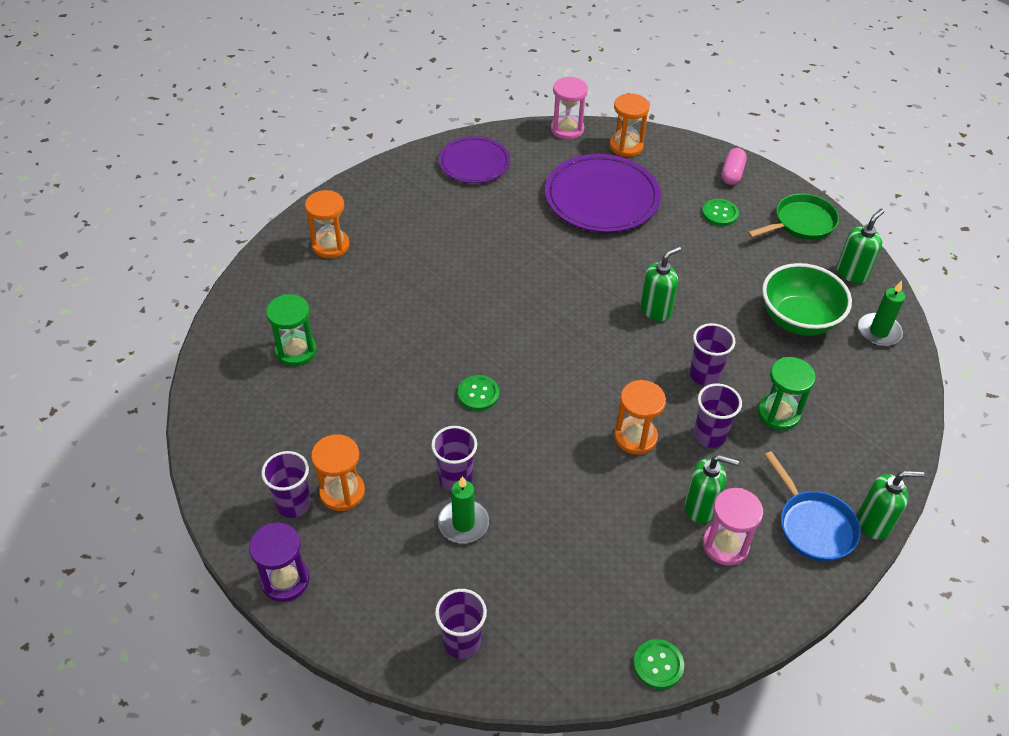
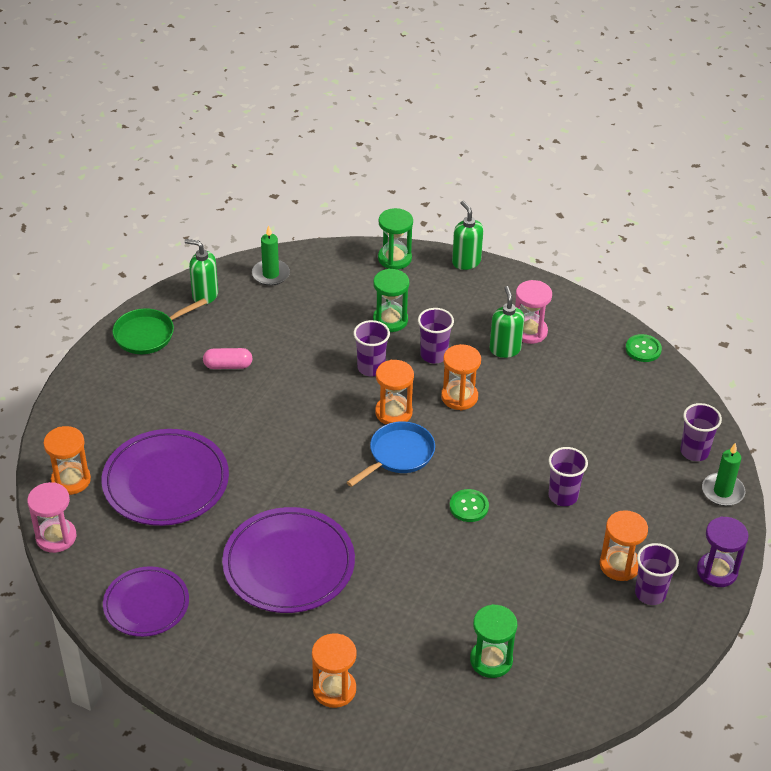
camera: 110 degrees left, 5 degrees down
green candle [438,476,489,543] -> green candle moved to [702,443,745,506]
green soap dispenser [640,246,681,321] -> none
green button [702,199,739,226] -> none
pink capsule [722,148,747,185] -> pink capsule moved to [203,348,253,369]
green pan [747,193,839,240] -> green pan turned 75 degrees counterclockwise [112,298,207,354]
green bowl [762,263,852,336] -> none
blue pan [764,451,861,561] -> blue pan moved to [347,421,435,487]
none -> purple plate [222,507,355,613]
none -> orange hourglass [375,360,414,424]
none -> green hourglass [378,208,413,270]

